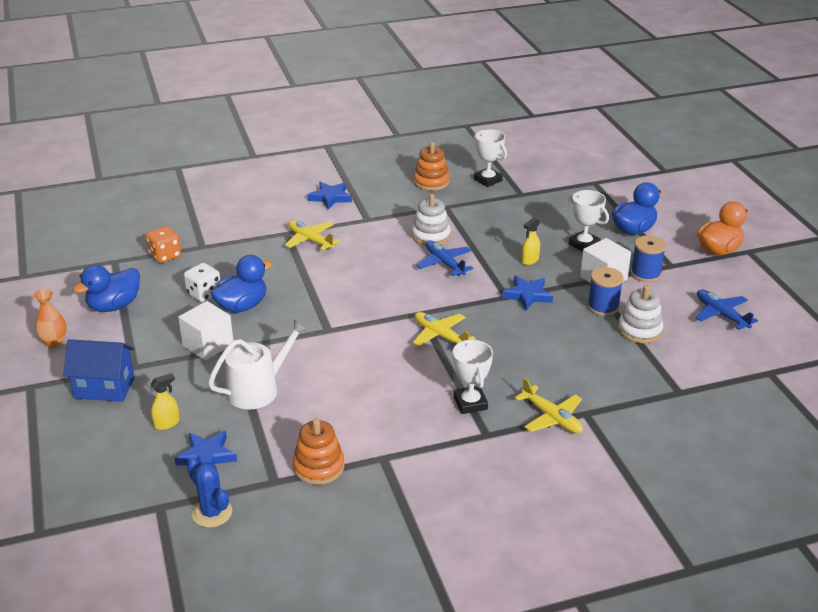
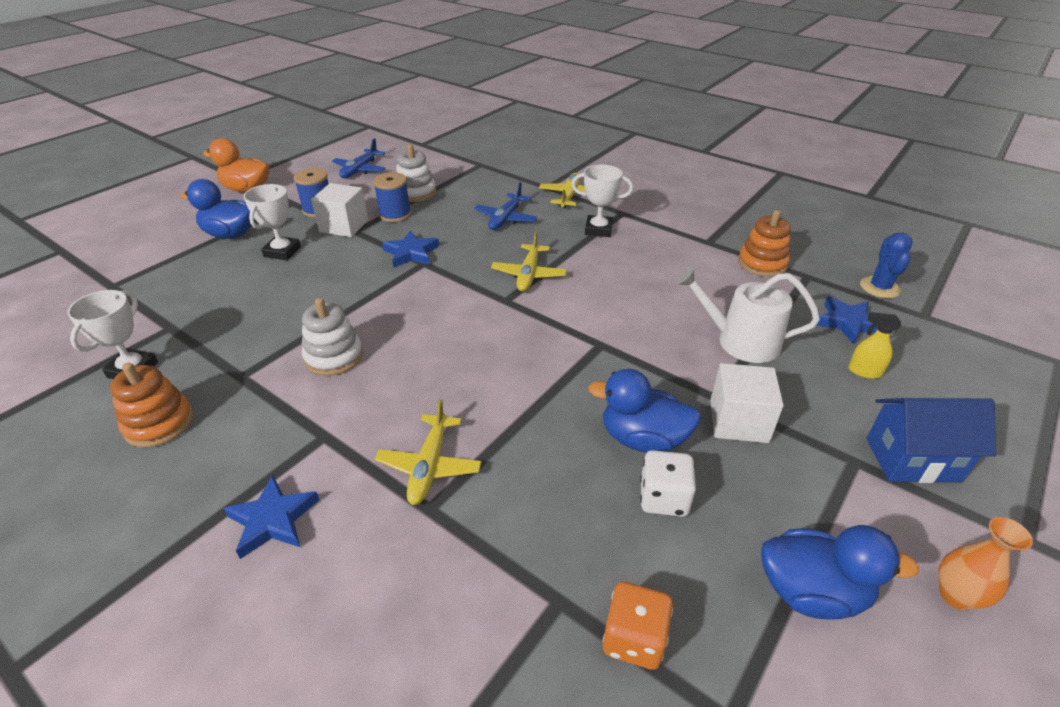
camera: 125 degrees left, 5 degrees up
blue house [63,339,135,402] -> blue house turned 60 degrees counterclockwise [866,398,996,483]
blue plane [416,240,473,276] -> blue plane moved to [474,182,538,230]
white trophy [453,340,493,414] -> white trophy turned 60 degrees clockwise [571,164,633,237]
yellow spray bottle [521,218,540,265] -> none

